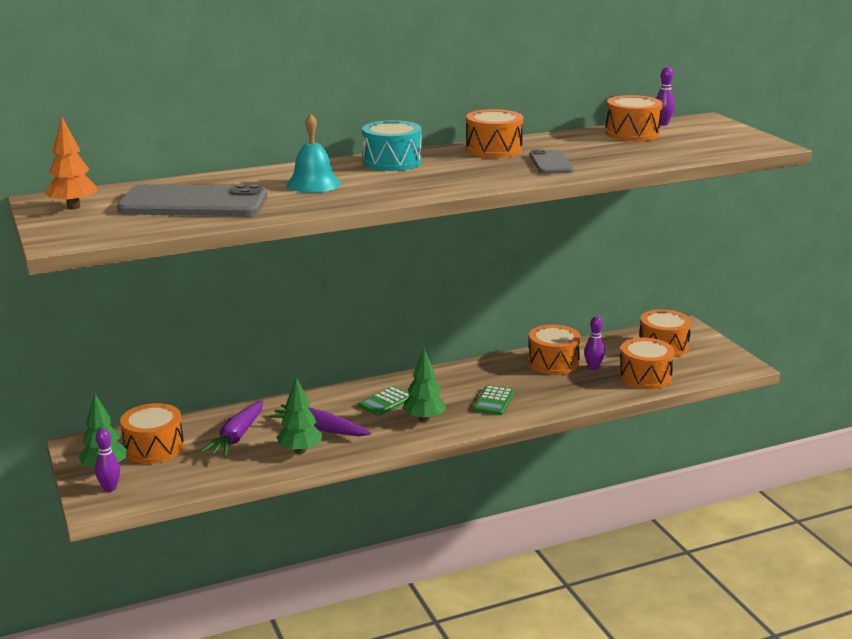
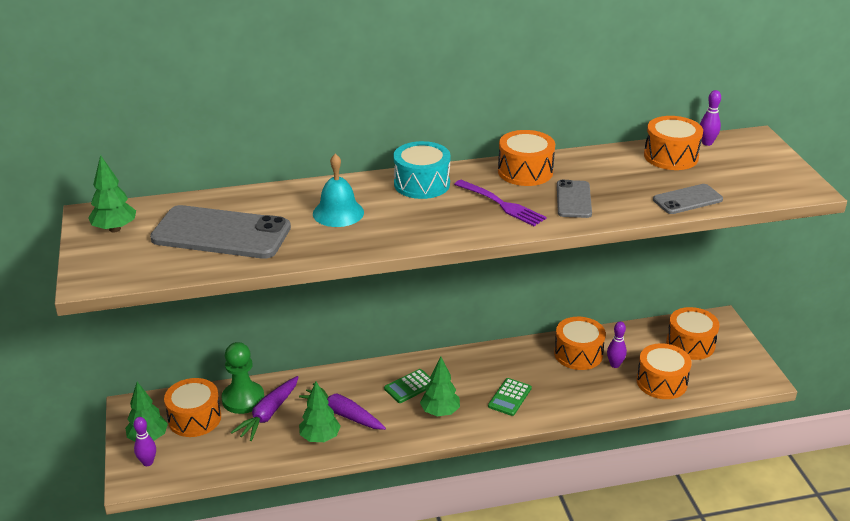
camera: 10 degrees right, 10 degrees up
orange tree [44,116,97,209] -> green tree [88,155,136,232]
none -> green pawn [221,342,264,414]
none -> purple fork [454,180,547,226]
none -> grey phone [653,184,723,214]

